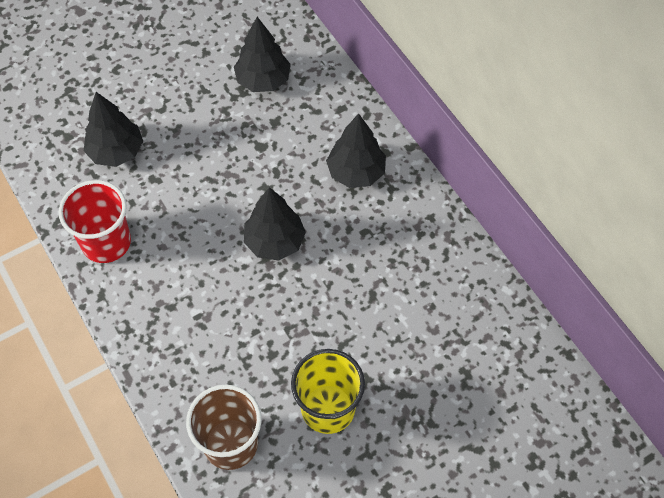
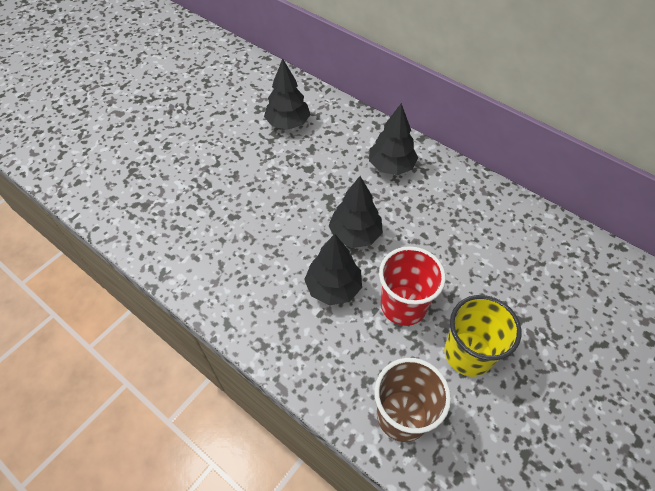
camera: 20 degrees left, 5 degrees down
red cup [59,180,131,263] -> red cup moved to [379,246,446,326]
black tree [84,92,143,167] -> black tree moved to [304,234,362,305]

